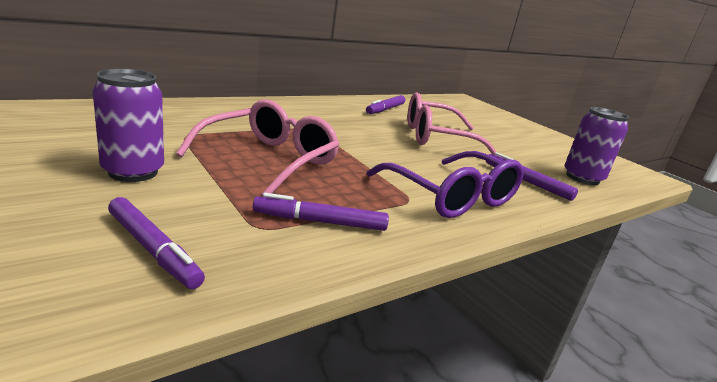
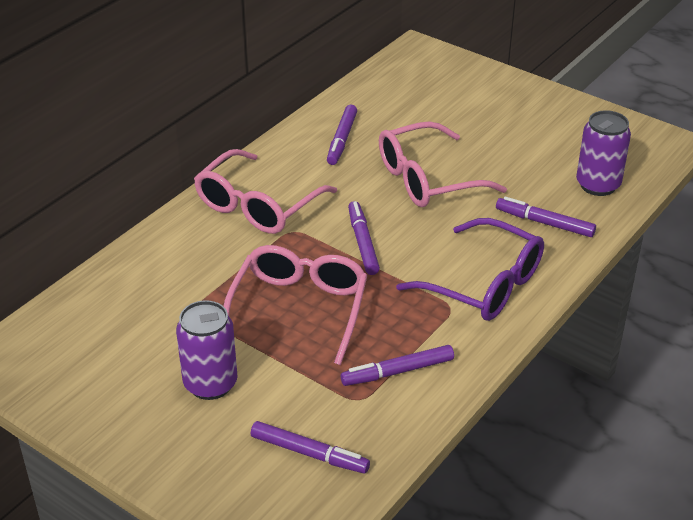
camera: 15 degrees left, 15 degrees up
none -> pink glasses [194,149,337,234]
none -> purple marker [348,201,380,275]

